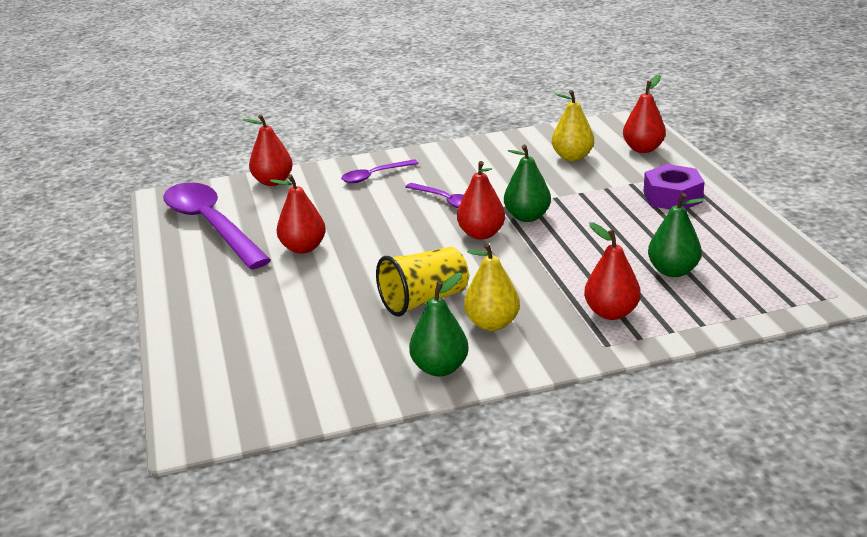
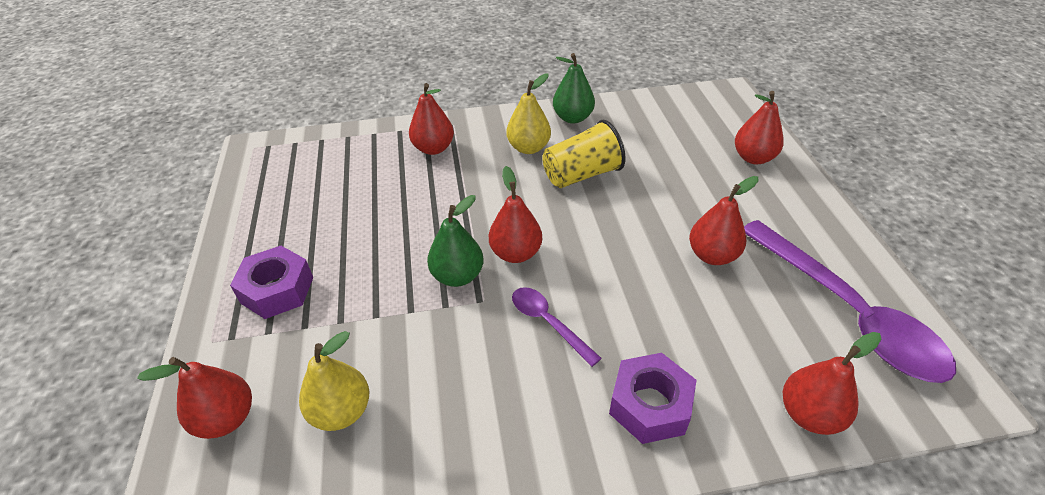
camera: 175 degrees left, 15 degrees up
purple spoon [341,159,419,183] -> purple nut [609,353,697,444]
green pear [648,193,704,277] -> none
none -> red pear [735,91,784,164]

